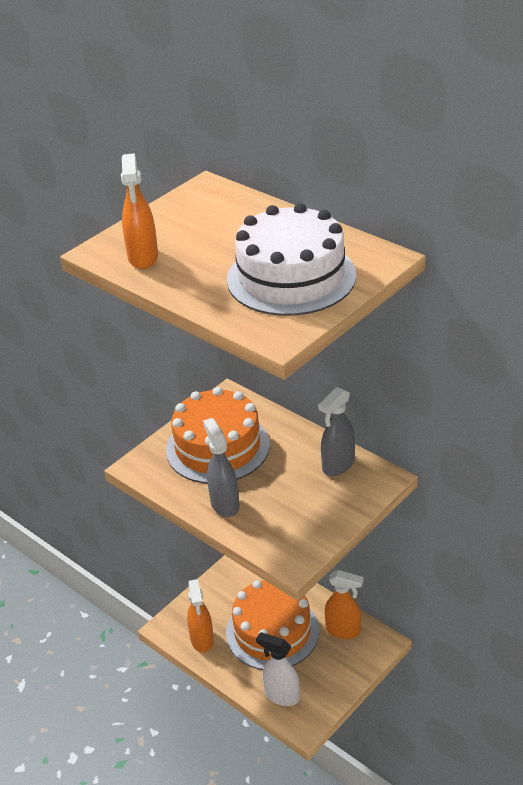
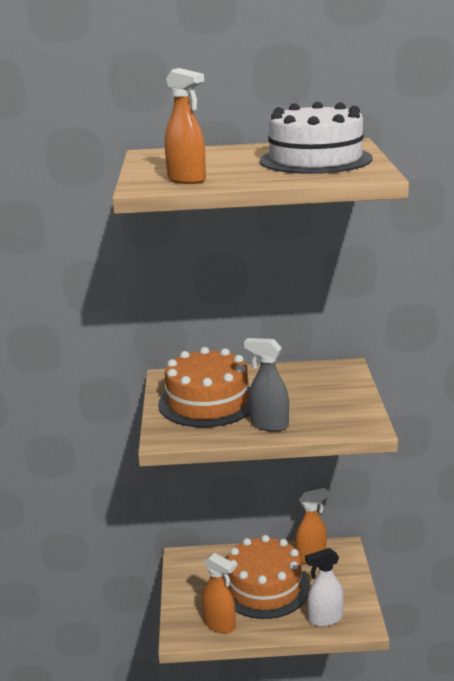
camera: 45 degrees left, 15 degrees down
grey spray bottle [318,387,355,476] -> none

